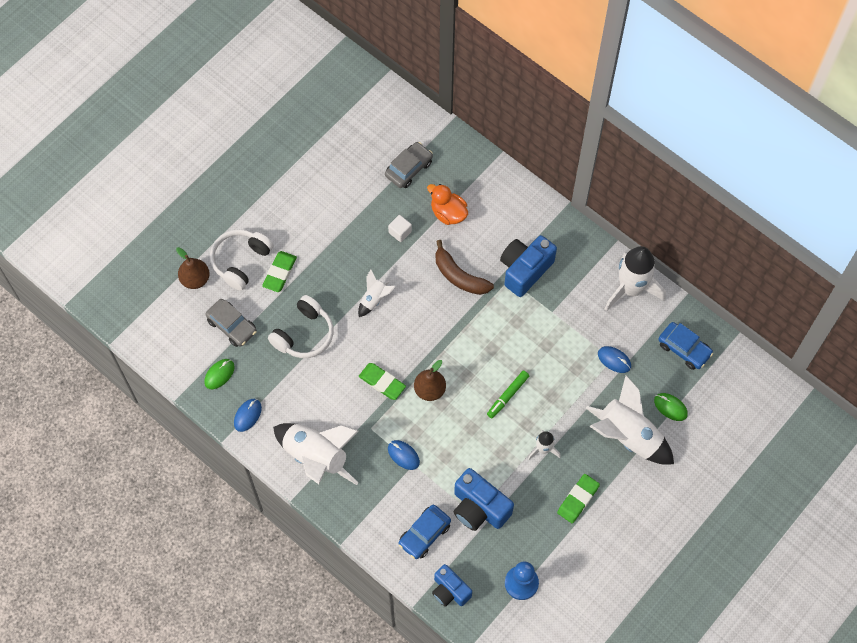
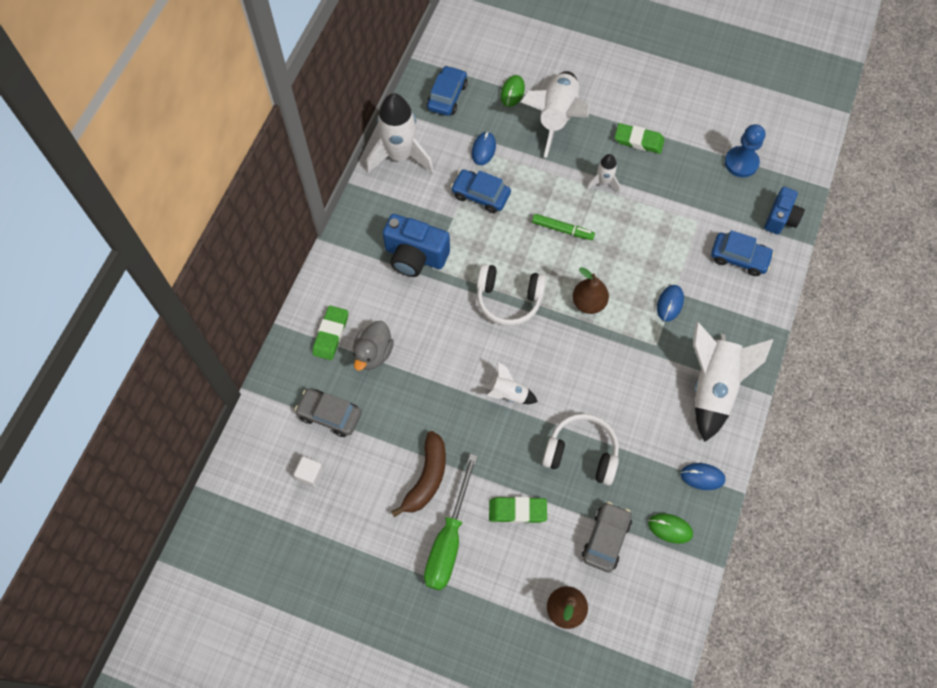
camera: 110 degrees left, 0 degrees up
white headphones [210,229,274,291] -> white headphones moved to [477,264,547,326]
green eraser [359,363,406,400] -> green eraser moved to [312,306,348,360]
white cube [388,215,412,242] -> white cube moved to [294,456,324,487]
orange duck [427,184,468,225] -> grey duck [353,321,394,371]
brown banana [436,240,494,295] -> brown banana moved to [391,431,446,517]
blue camera [454,468,514,531] -> none
none -> green screwdriver [424,454,478,591]
none -> blue car [451,169,511,213]

